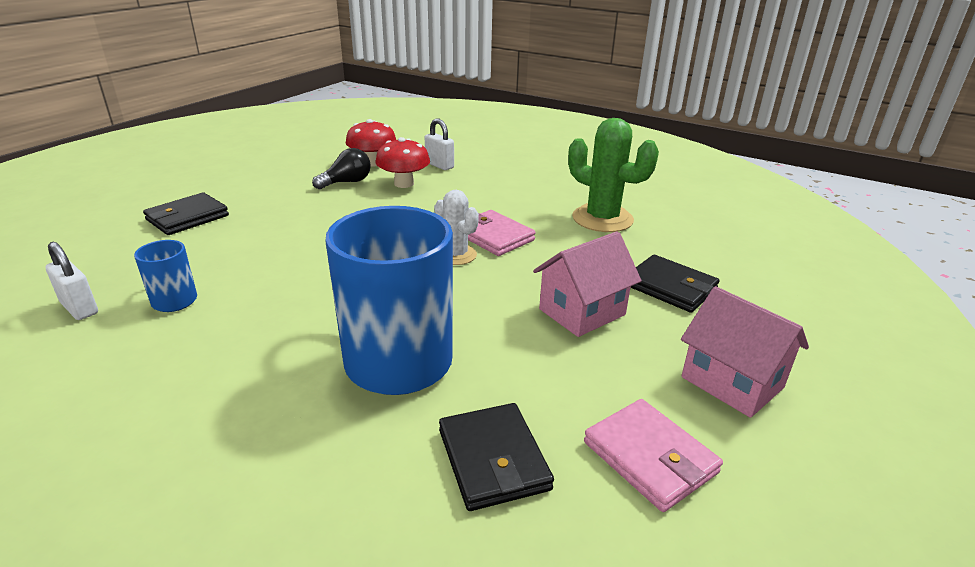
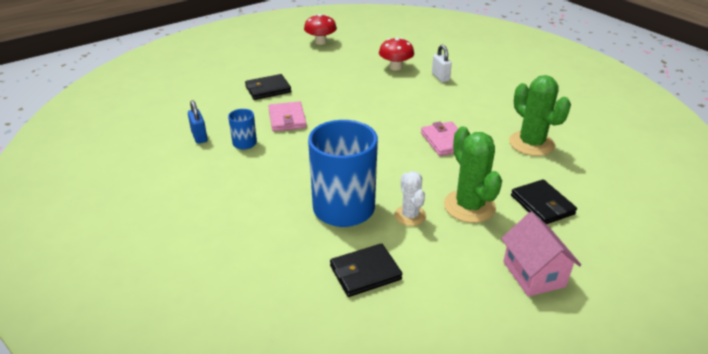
camera: 25 degrees right, 5 degrees up
white padlock [45,242,98,320] -> blue padlock [188,100,207,144]
black light bulb [312,148,371,190] -> none
red mushroom [375,137,430,188] -> red mushroom moved to [304,14,337,45]
white cactus [434,190,479,265] -> white cactus moved to [394,171,426,226]
black wallet [439,403,554,511] -> black wallet turned 60 degrees clockwise [330,243,402,297]
pink house [533,231,642,337] -> green cactus [444,126,502,223]
pink wallet [584,399,723,512] -> pink wallet moved to [268,101,307,132]

